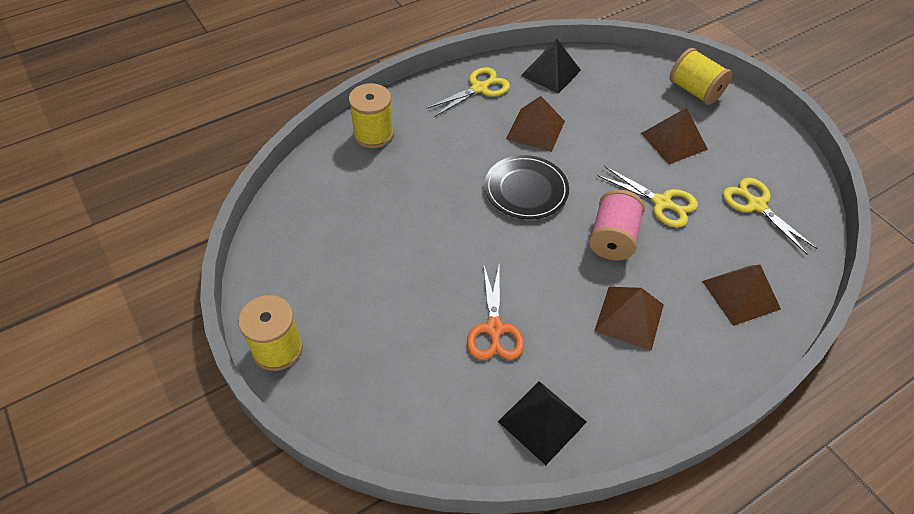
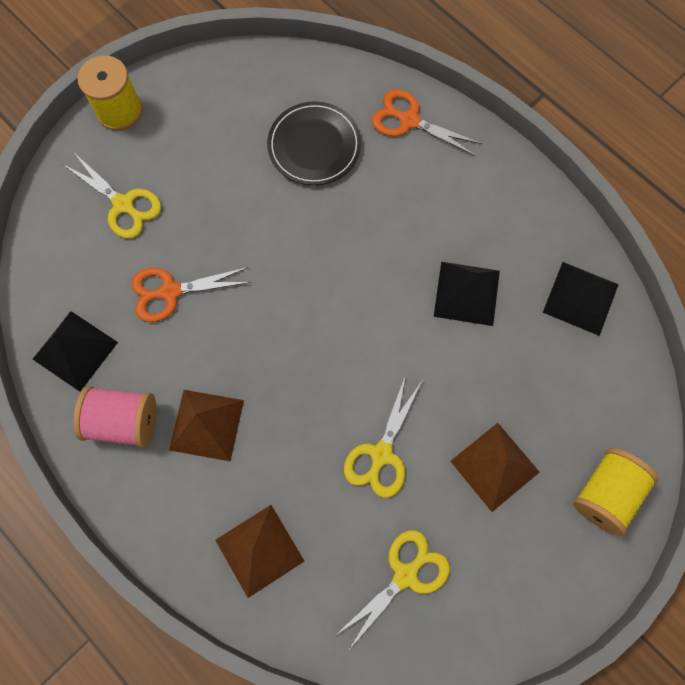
camera: 80 degrees right, 20 degrees up
yellow spool [349,83,394,148] -> orange scissors [372,89,482,156]
yellow scissors [426,67,510,117] -> yellow scissors moved to [63,153,161,238]
black plate [485,155,569,219] -> black plate moved to [267,101,361,185]
brown pyramid [506,96,565,152] -> black pyramid [434,262,500,326]
pink spool [589,190,645,261] -> pink spool moved to [74,386,157,448]

